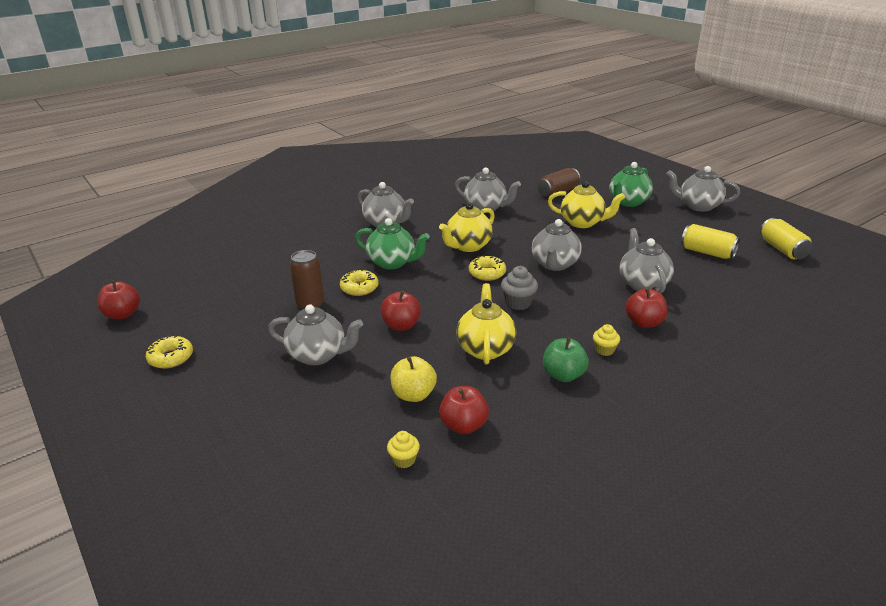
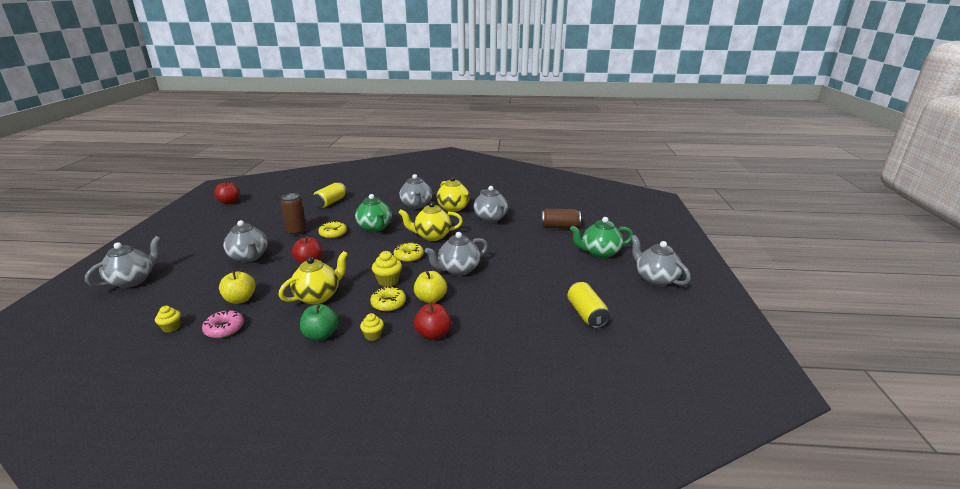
camera: 40 degrees right, 5 degrees down
yellow donut [146,335,193,369] -> yellow donut moved to [370,286,406,312]
red apple [439,386,489,434] -> pink donut [202,309,244,338]
grey cupcake [501,266,538,310] -> yellow cupcake [372,251,402,287]
yellow teapot [548,181,625,228] -> yellow teapot moved to [437,176,470,212]
grey teapot [620,228,674,293] -> grey teapot moved to [85,236,161,288]
yellow can [760,218,813,259] -> yellow can moved to [312,182,347,208]
none -> yellow apple [414,271,447,303]

